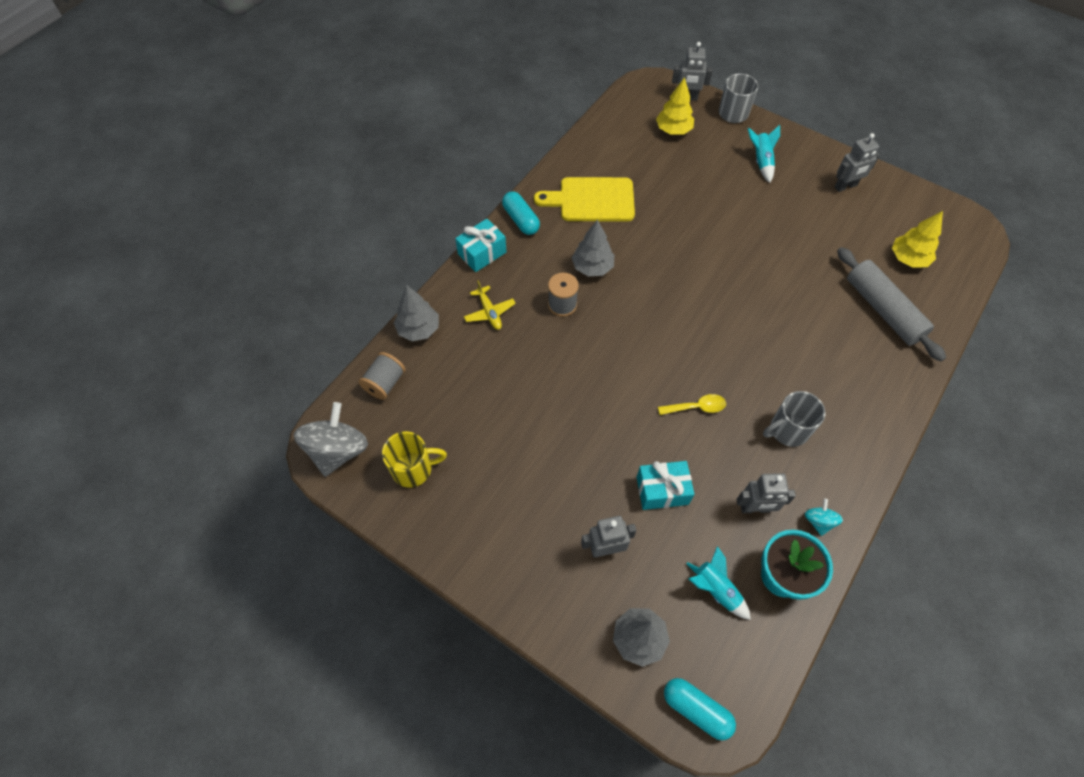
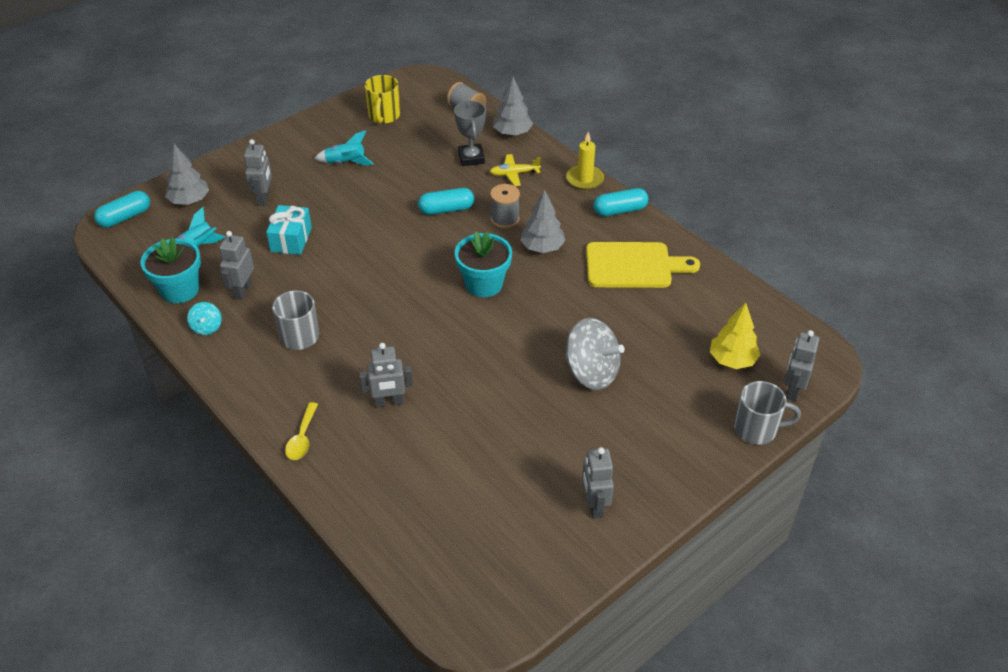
camera: 105 degrees right, 15 degrees down
grey spinning top [294,402,368,477] -> grey spinning top moved to [565,318,625,390]
turquoise gift [455,219,506,272] -> yellow candle [566,132,604,190]
yellow cutting board [534,177,635,222] -> yellow cutting board turned 75 degrees clockwise [586,242,700,288]
yellow spoon [658,394,726,415] -> yellow spoon moved to [285,402,318,460]
turquoise rocket [748,125,780,183] -> turquoise rocket moved to [314,130,374,165]
turquoise spinning top [805,499,843,536] -> turquoise spinning top turned 60 degrees clockwise [187,302,222,335]
grey rolling pin [837,247,946,361] -> none
yellow tree [892,211,943,268] -> none
none -> grey robot [359,343,413,408]
none -> turquoise capsule [418,188,474,215]
none -> grey trophy [454,101,486,166]
none -> turquoise flower pot [455,231,512,297]

